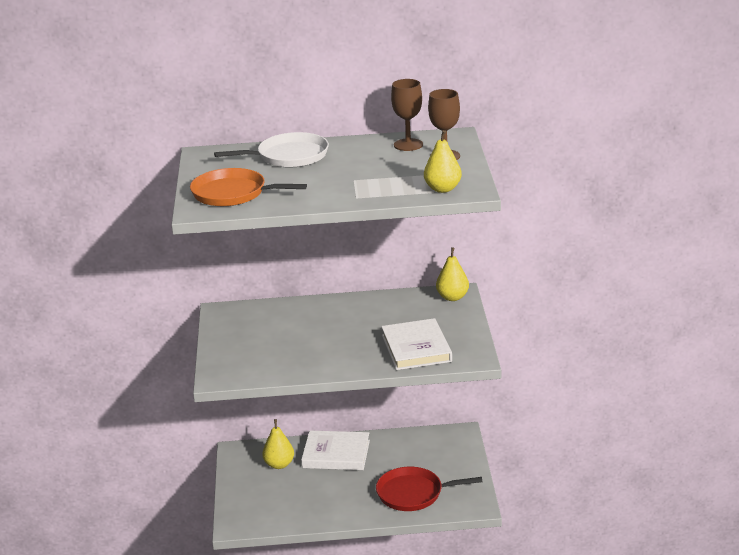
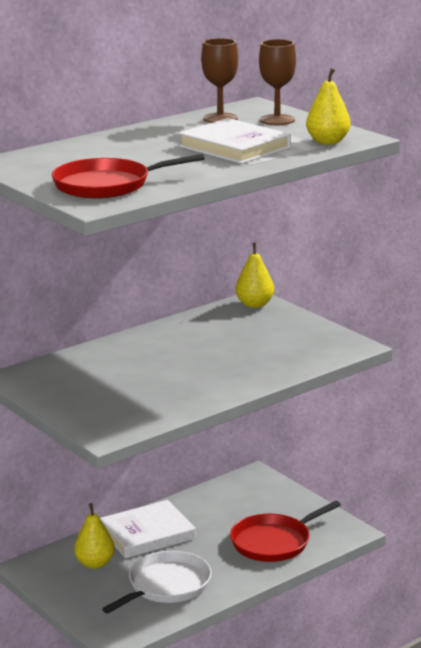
camera: 35 degrees left, 5 degrees down
orange pan [190,168,307,206] -> red pan [52,154,205,199]
white pan [214,132,329,167] -> white pan moved to [102,551,212,614]
white book [381,318,452,370] -> white book moved to [178,118,291,164]

